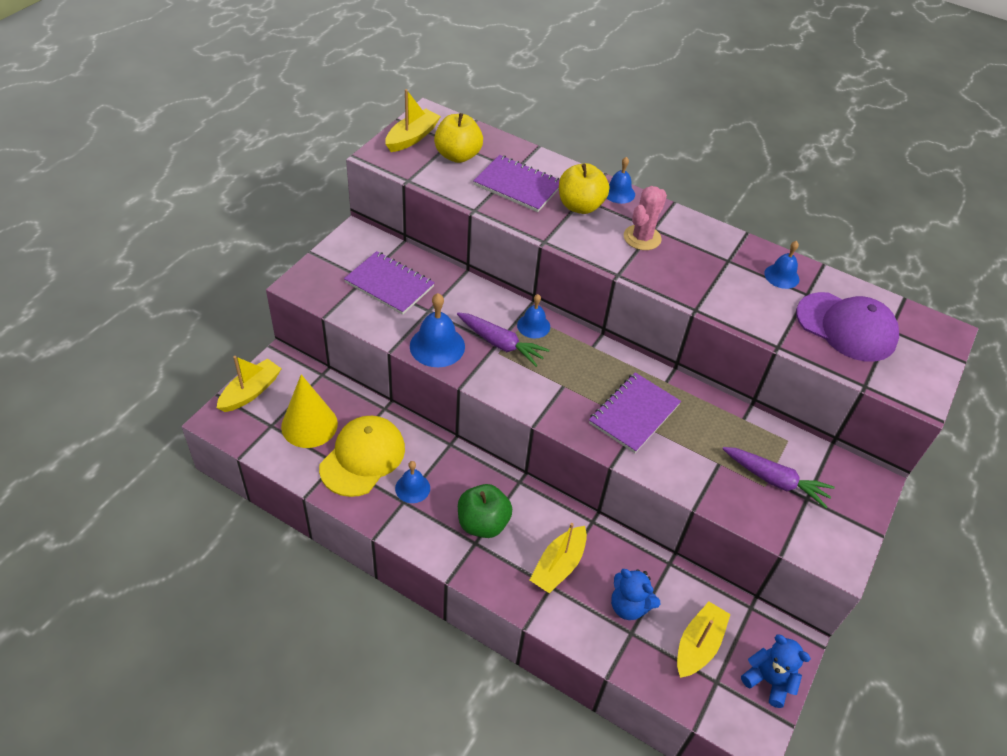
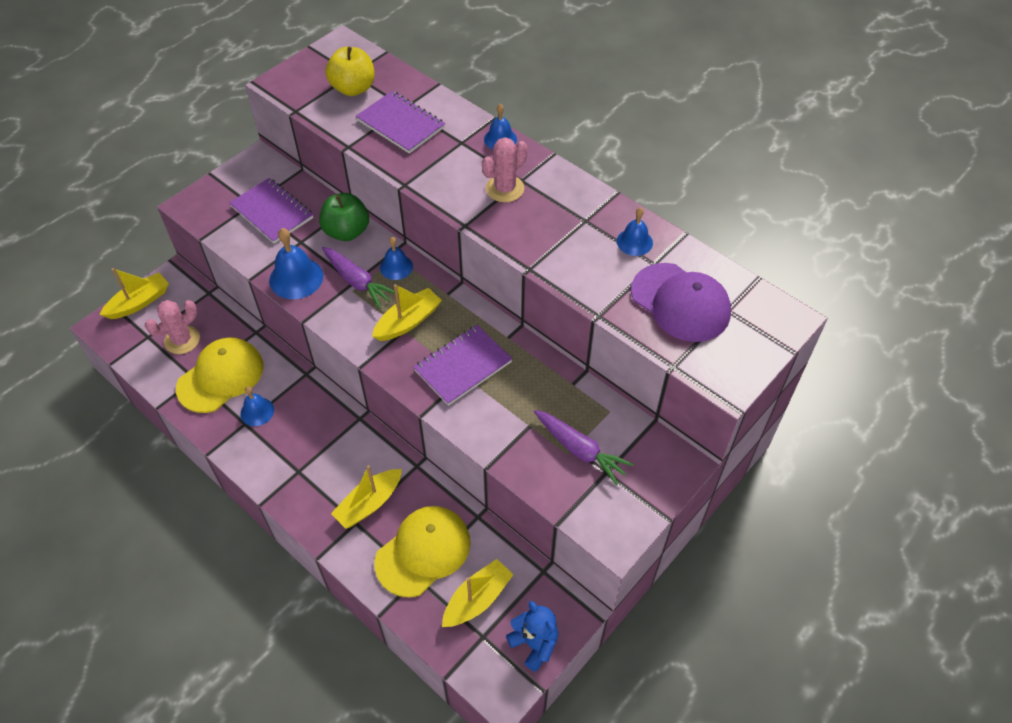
camera: 15 degrees right, 5 degrees up
yellow cone [281,374,338,448] -> pink cactus [145,300,200,354]
yellow boat [385,89,441,152] -> yellow boat moved to [372,284,442,341]
green apple [458,484,512,538] -> green apple moved to [319,193,369,241]
yellow apple [559,163,609,214] -> none
blue teddy bear [611,569,660,620] -> yellow cap [374,506,471,597]

